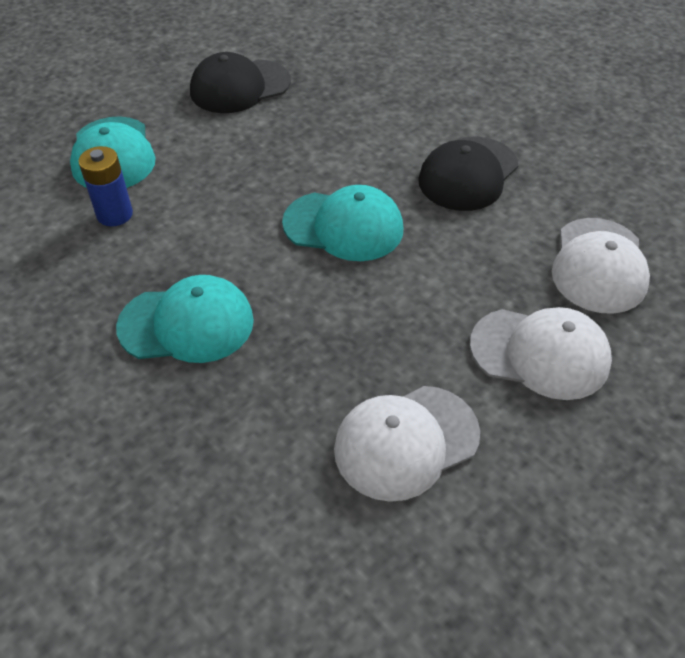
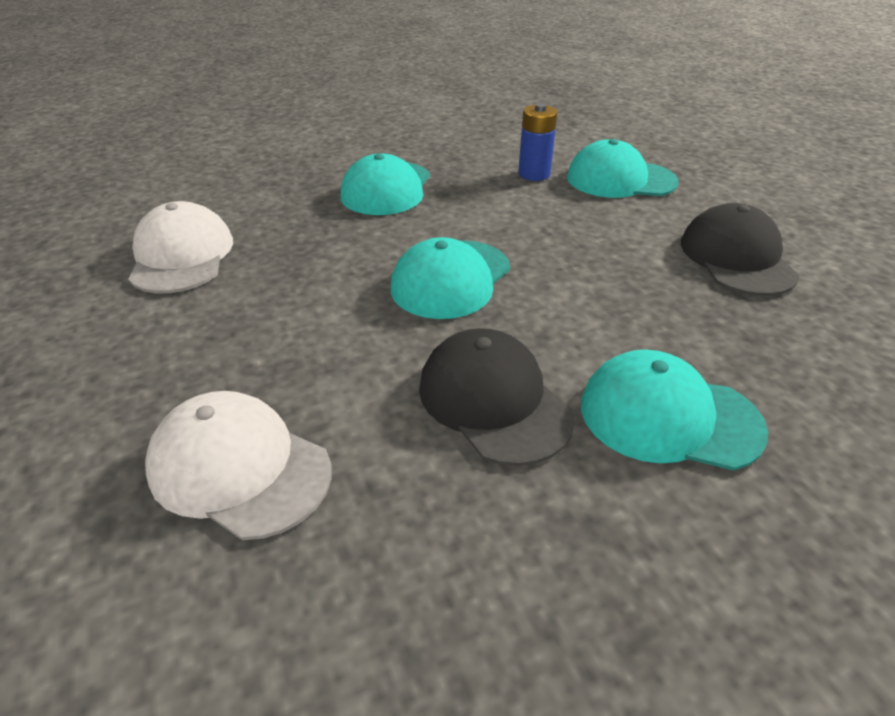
camera: 110 degrees right, 10 degrees down
white cap [470,307,612,400] -> none
none -> turquoise cap [581,349,768,471]

